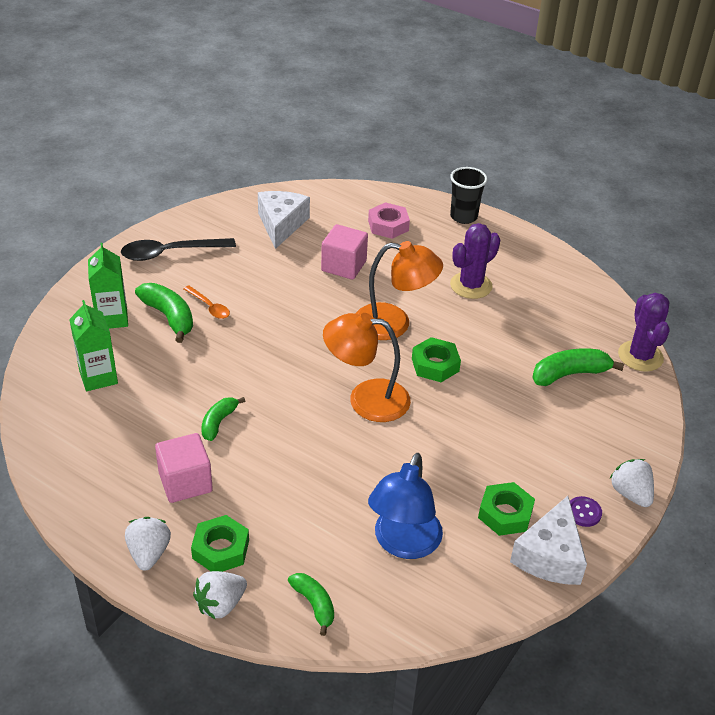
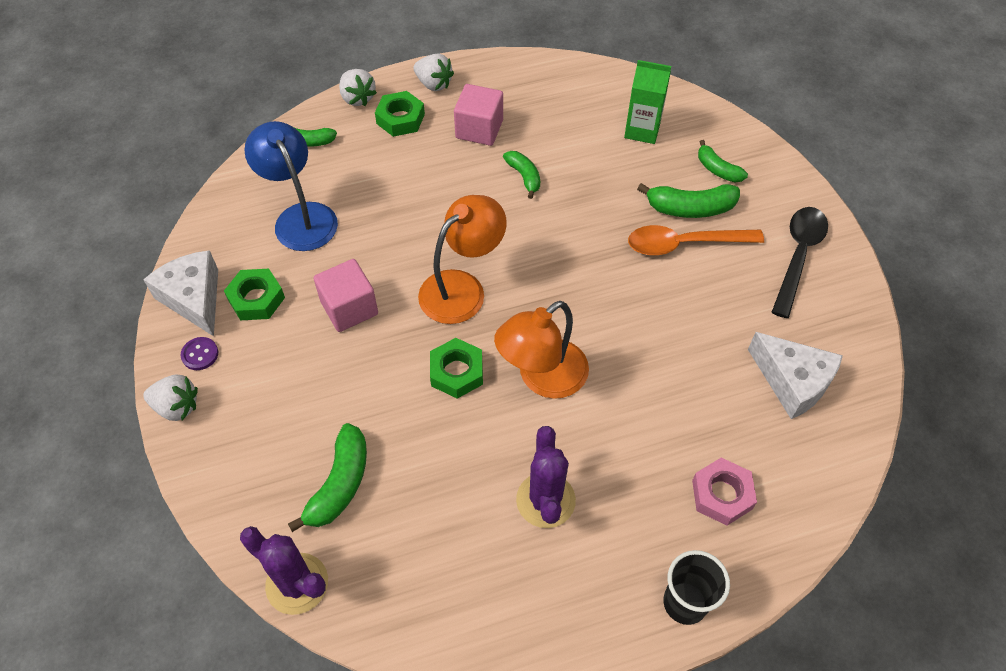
camera: 130 degrees right, 15 degrees up
green carton [88,243,128,329] -> green banana [698,140,748,182]
orange spoon [184,286,230,319] -> orange spoon [628,225,764,255], size x1.80
white strawberry [193,571,247,620] -> white strawberry turned 150 degrees clockwise [339,69,377,106]
pink cube [321,224,368,280] -> pink cube moved to [314,259,378,332]

